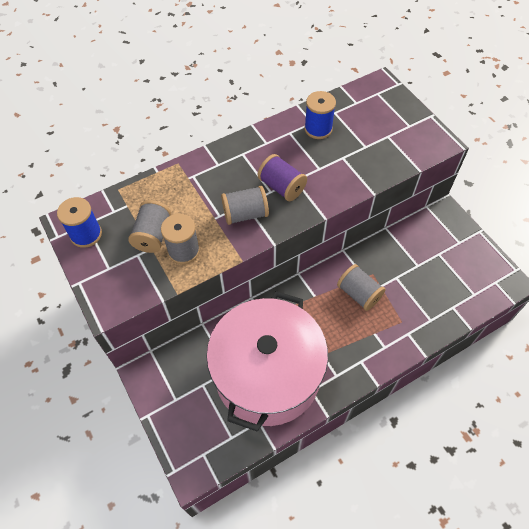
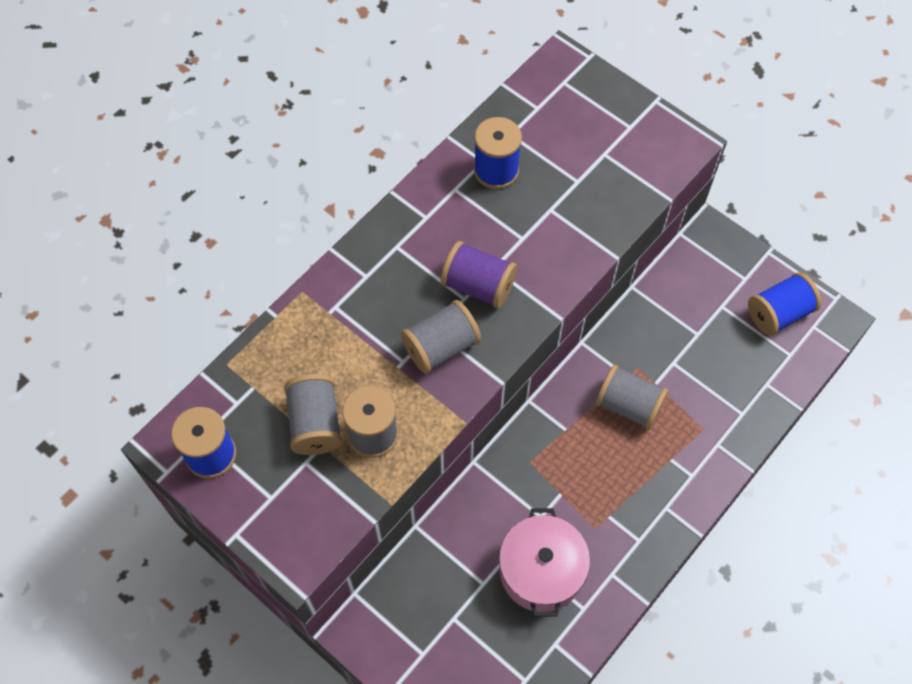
camera: 20 degrees left, 5 degrees up
pink pot [206,291,328,432] -> pink pot [499,508,590,617], size x0.52
none -> blue spool [748,272,822,335]

